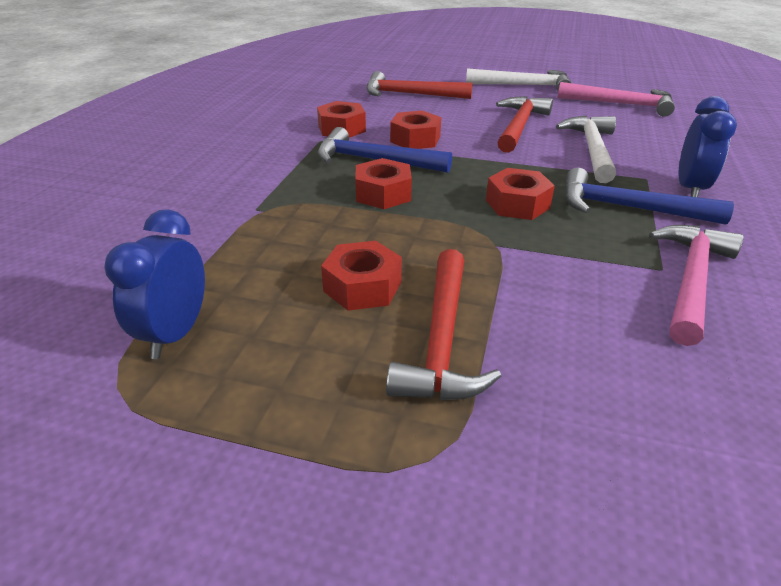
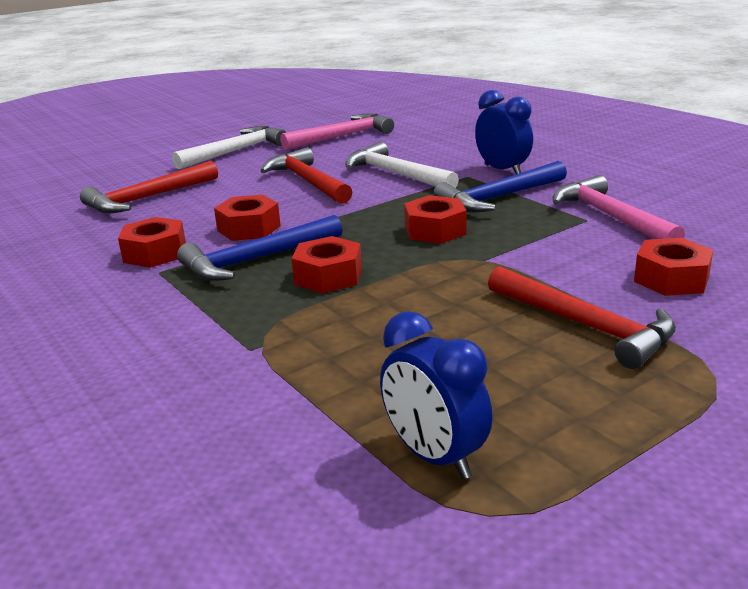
camera: 50 degrees left, 10 degrees down
red nut [321,241,402,311] -> red nut moved to [634,238,713,296]

